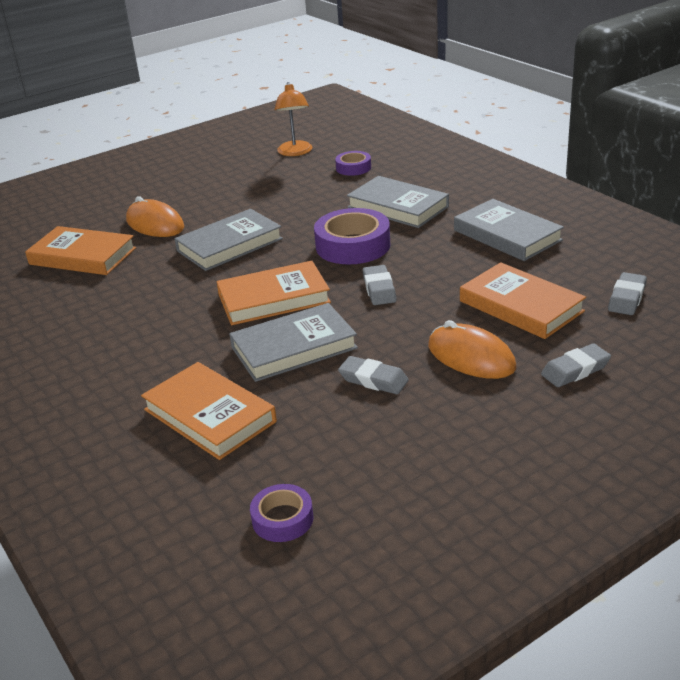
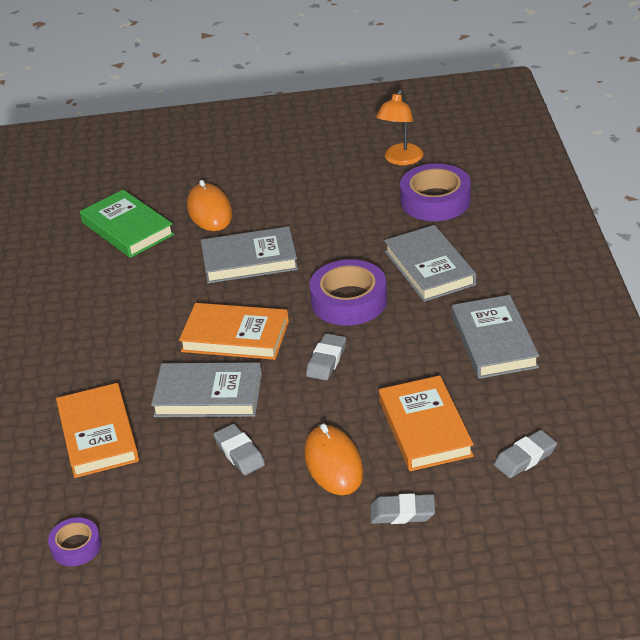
camera: 30 degrees right, 5 degrees up
orange book [25,226,136,275] -> green book [80,190,174,258]
purple tape [335,151,371,176] -> purple tape [400,163,471,221], size x1.81

